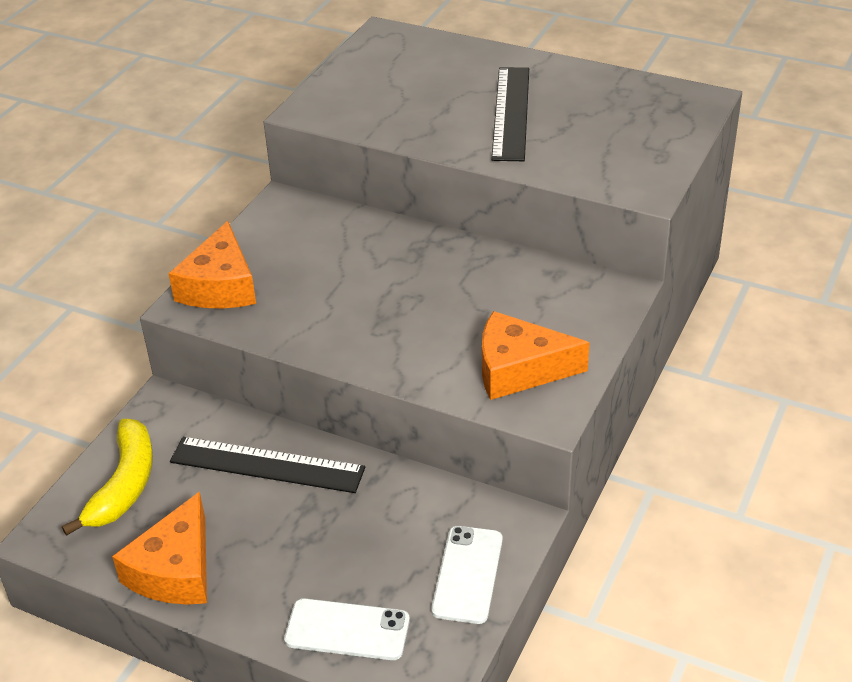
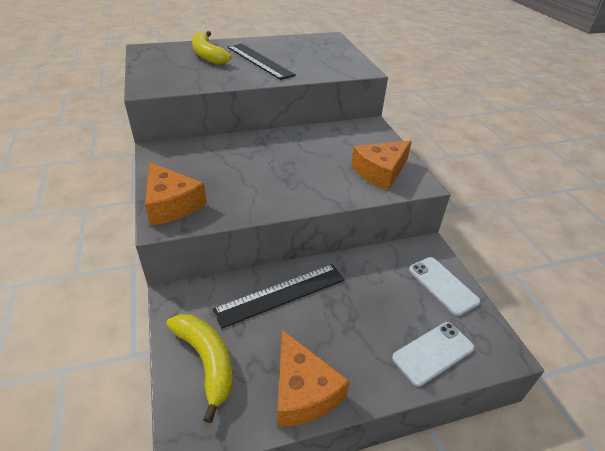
camera: 45 degrees left, 0 degrees up
none -> yellow banana [192,31,231,65]

